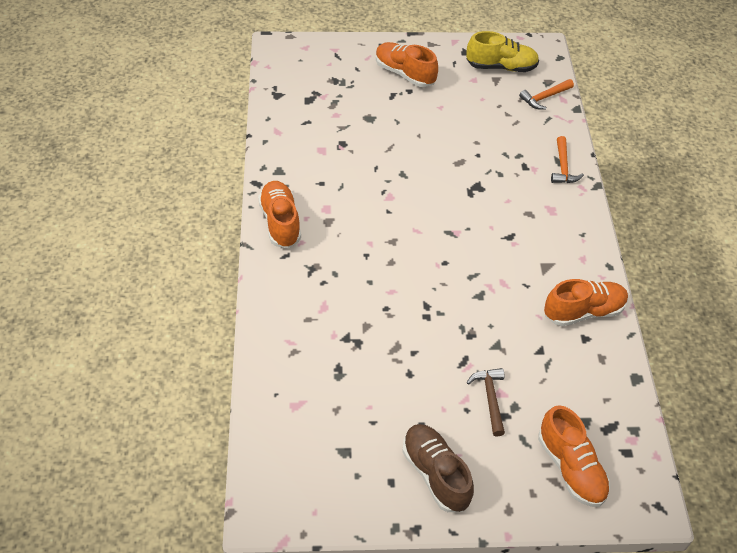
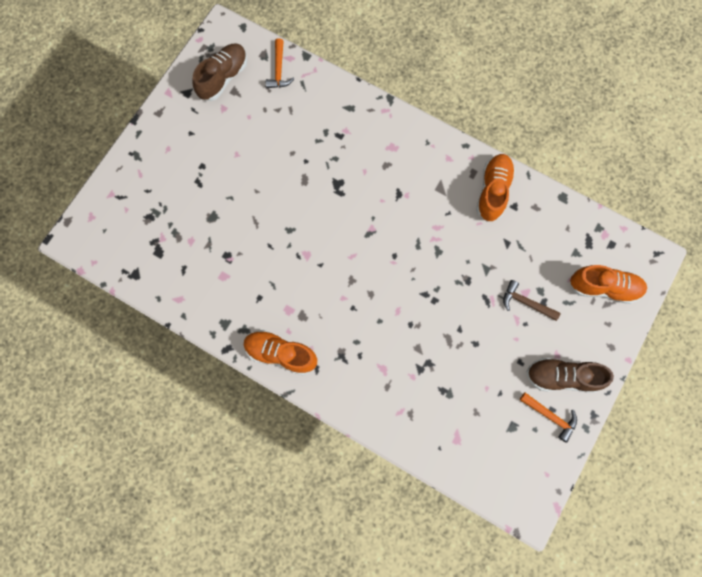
camera: 55 degrees left, 25 degrees up
orange shoe [376,42,438,87] -> none
yellow shoe [466,31,539,72] -> brown shoe [192,43,247,101]
orange hammer [551,136,584,183] -> orange hammer moved to [520,393,577,443]

